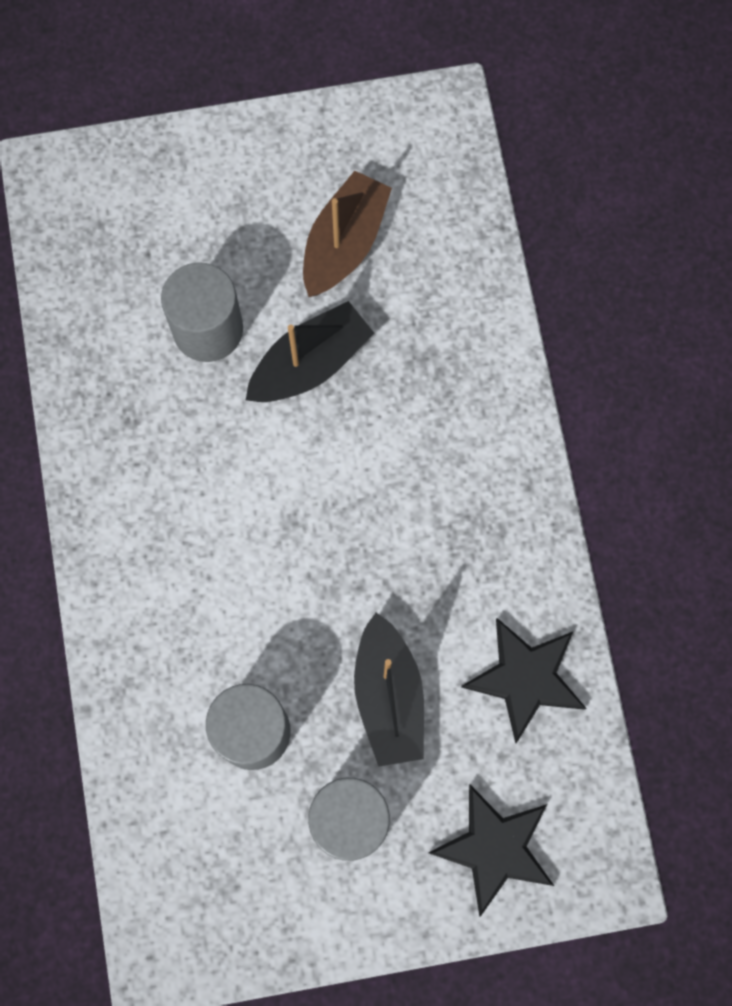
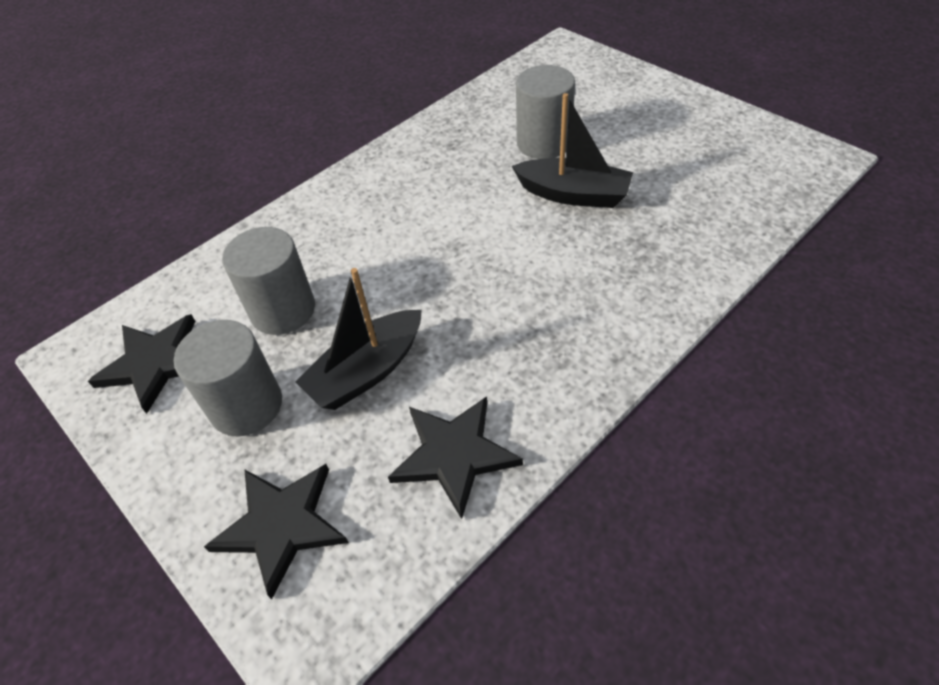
camera: 60 degrees right, 25 degrees down
brown boat [303,171,392,297] -> none
none -> black star [88,314,195,414]

